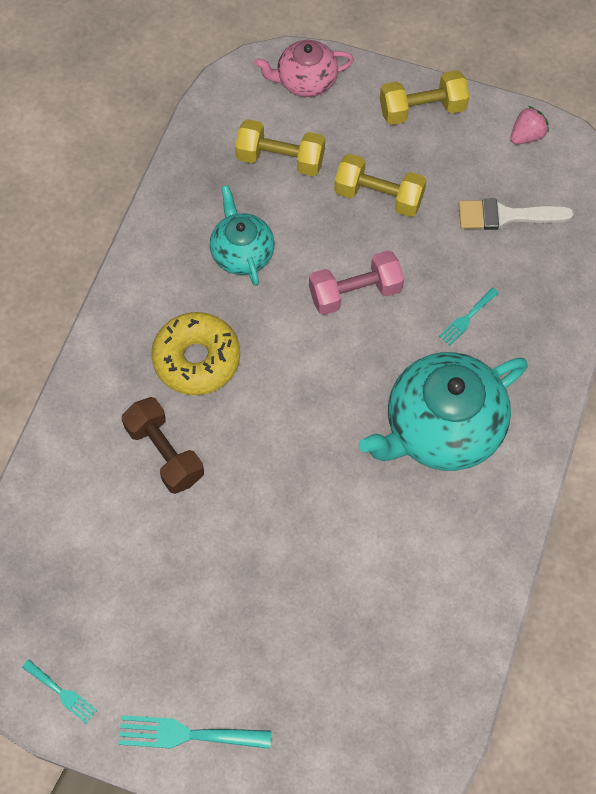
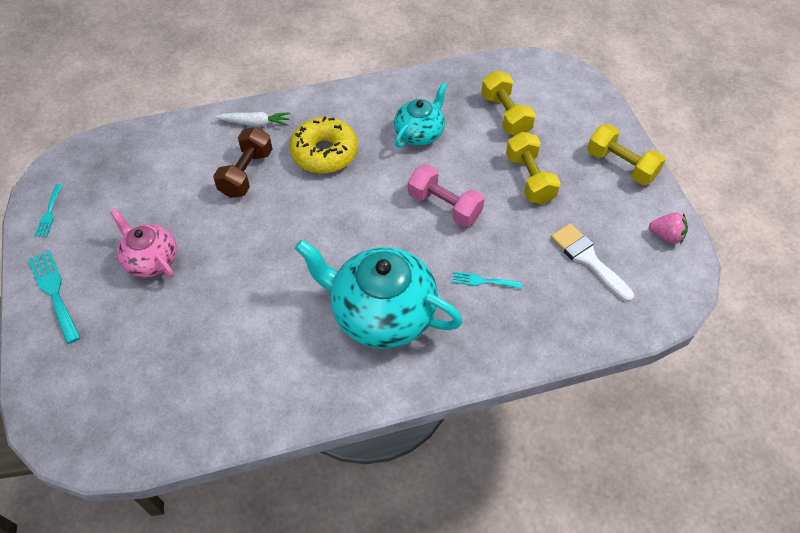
camera: 55 degrees right, 10 degrees down
pink teapot [254,40,354,97] -> pink teapot moved to [110,209,177,278]
none -> white carrot [214,112,290,126]

